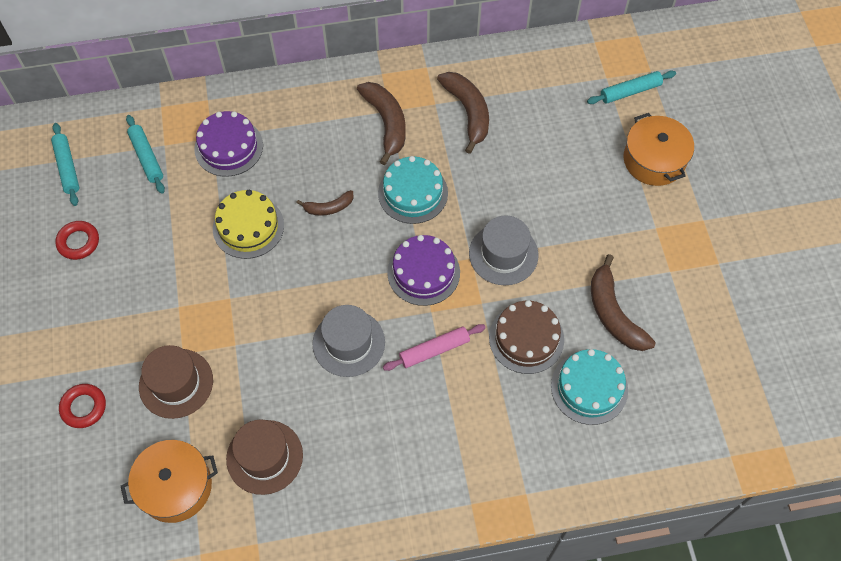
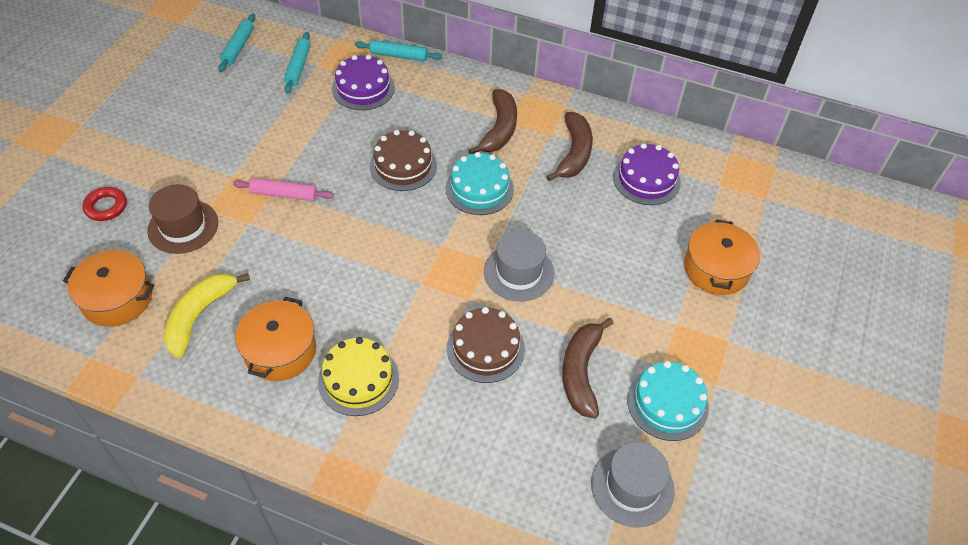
camera: 30 degrees right, 10 degrees down
red ring [55,221,99,260] -> none
yellow cake [213,190,284,259] -> yellow cake moved to [318,337,399,416]
brown hat [226,419,303,495] -> yellow banana [163,273,250,358]
brown banana [296,190,354,216] -> brown cake [370,130,437,191]
grey hat [312,305,385,377] -> grey hat moved to [591,442,675,528]
pink rolling pin [383,324,486,371] -> pink rolling pin moved to [233,178,334,201]
purple cake [387,235,460,306] -> purple cake moved to [613,143,681,205]
turquoise cake [551,349,628,425] -> turquoise cake moved to [627,361,709,441]
turquoise rolling pin [587,71,676,104] -> turquoise rolling pin moved to [355,40,442,61]
none -> orange pot [235,297,316,381]

